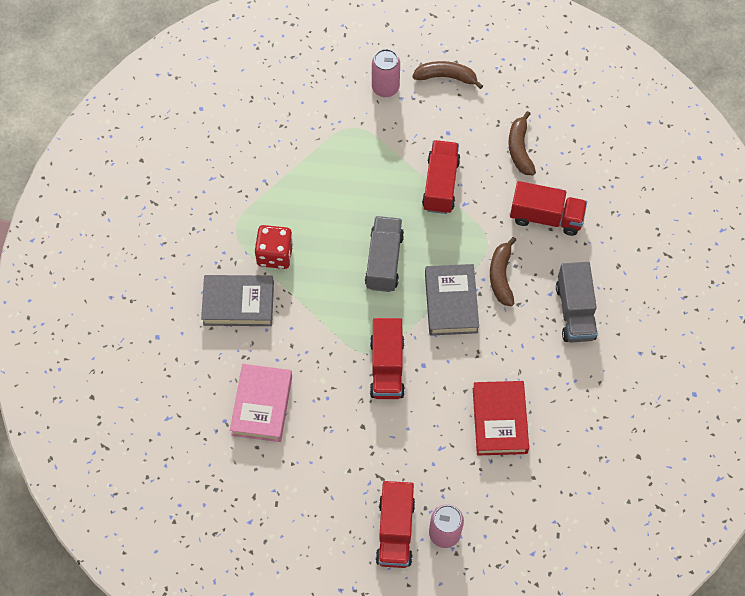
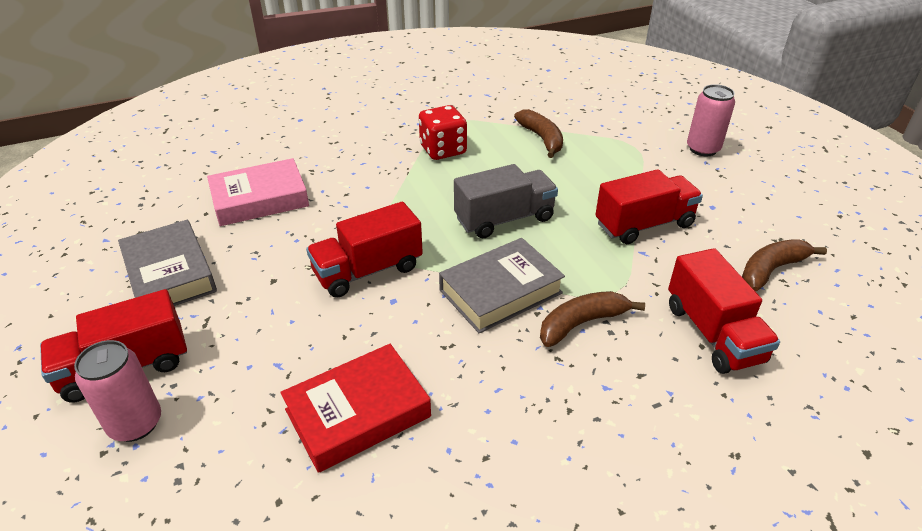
camera: 60 degrees right, 25 degrees down
grey book [201,275,274,326] -> grey book moved to [118,220,217,306]
brown banana [412,61,483,89] -> brown banana moved to [514,109,563,158]
grey truck [556,262,597,343] -> none

